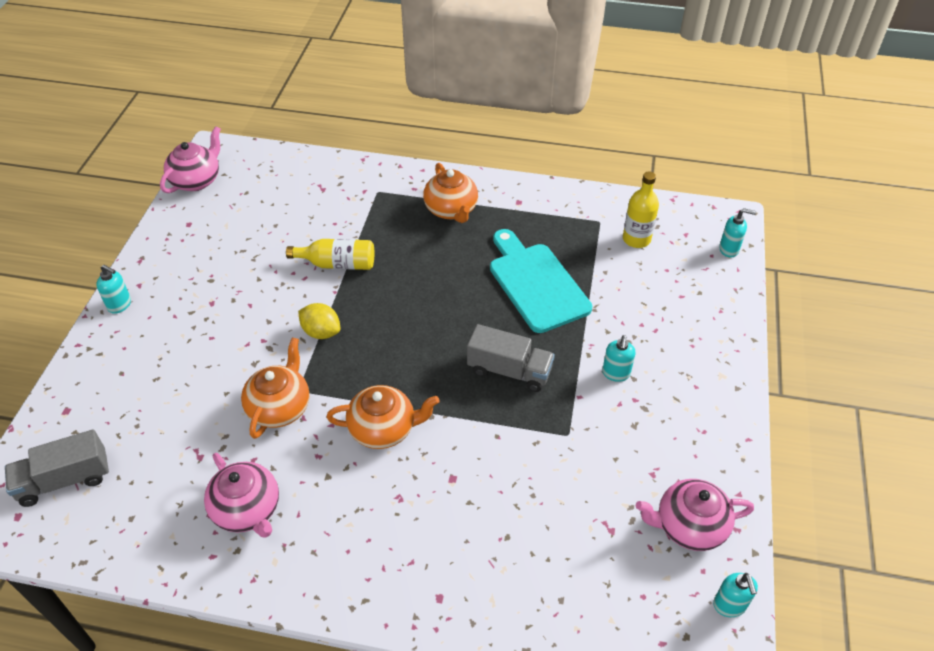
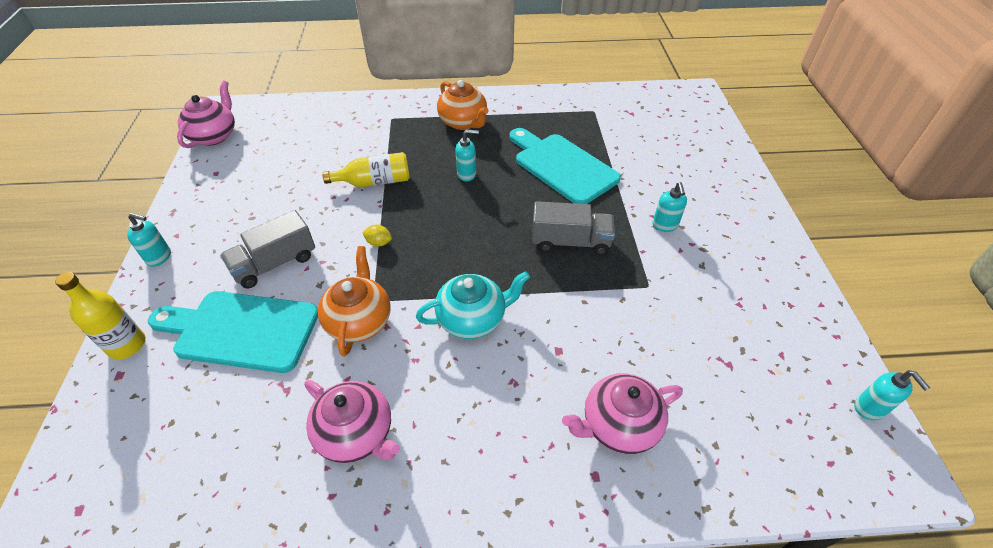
camera: 15 degrees left, 0 degrees up
grey truck [5,429,109,507] -> grey truck moved to [220,210,315,289]
yellow lemon [298,303,340,339] -> yellow lemon [362,225,392,247], size x0.63
orange teapot [326,385,440,449] -> turquoise teapot [416,271,530,339]
yellow bottle [623,172,659,248] -> yellow bottle moved to [55,272,145,359]
pink teapot [636,479,754,551] -> pink teapot moved to [562,373,683,454]
turquoise soap dispenser [719,208,756,258] -> turquoise soap dispenser moved to [455,129,479,181]
none -> turquoise cutting board [148,291,318,373]

